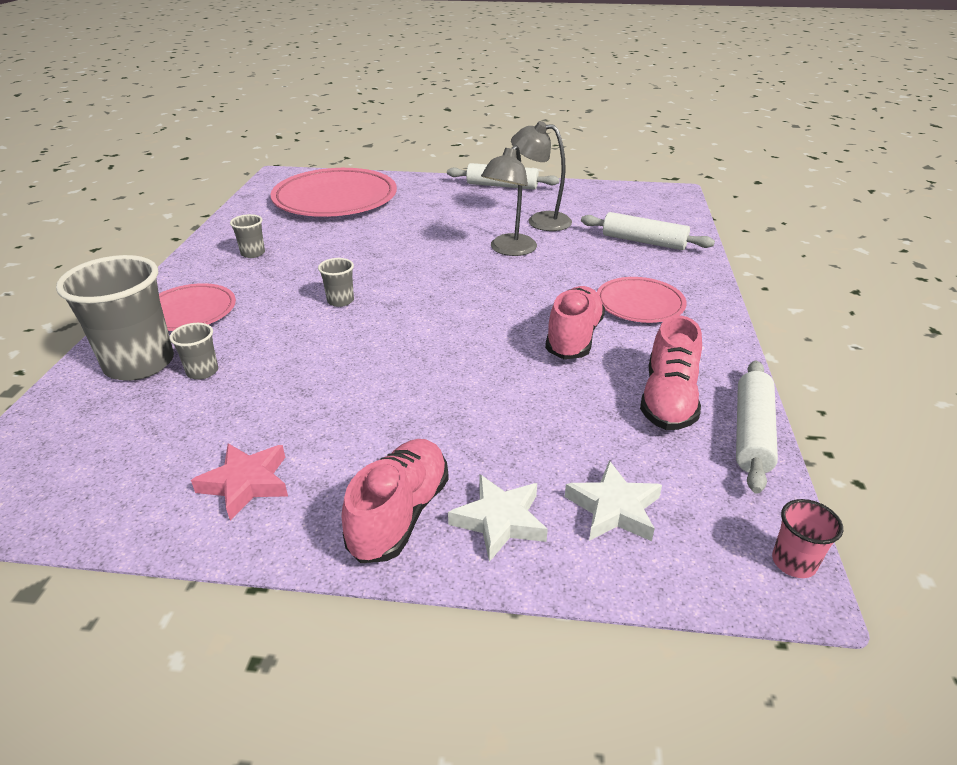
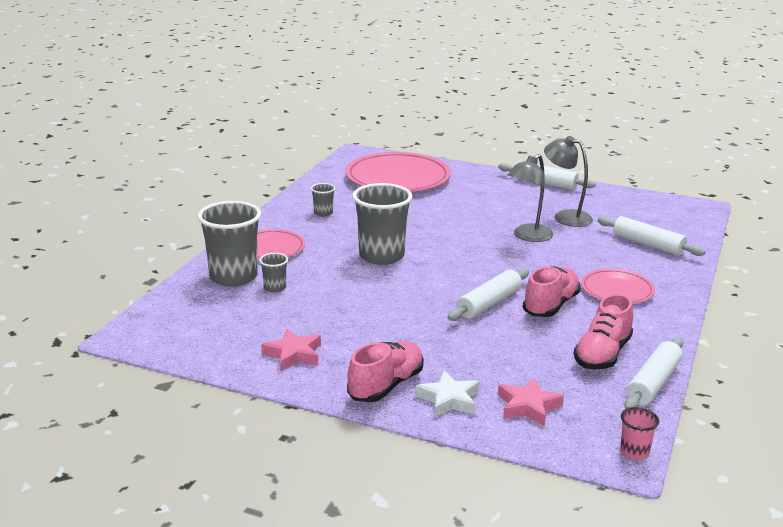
camera: 15 degrees right, 10 degrees down
grey cup [318,258,354,307] -> grey cup [352,183,413,265], size x2.19
white star [565,461,662,541] -> pink star [498,378,564,426]
none -> white rolling pin [447,268,529,321]

